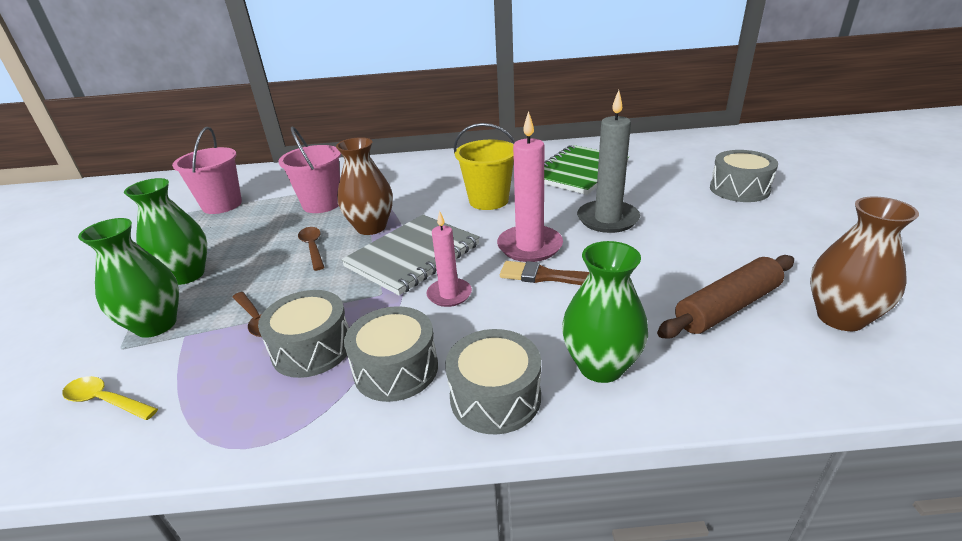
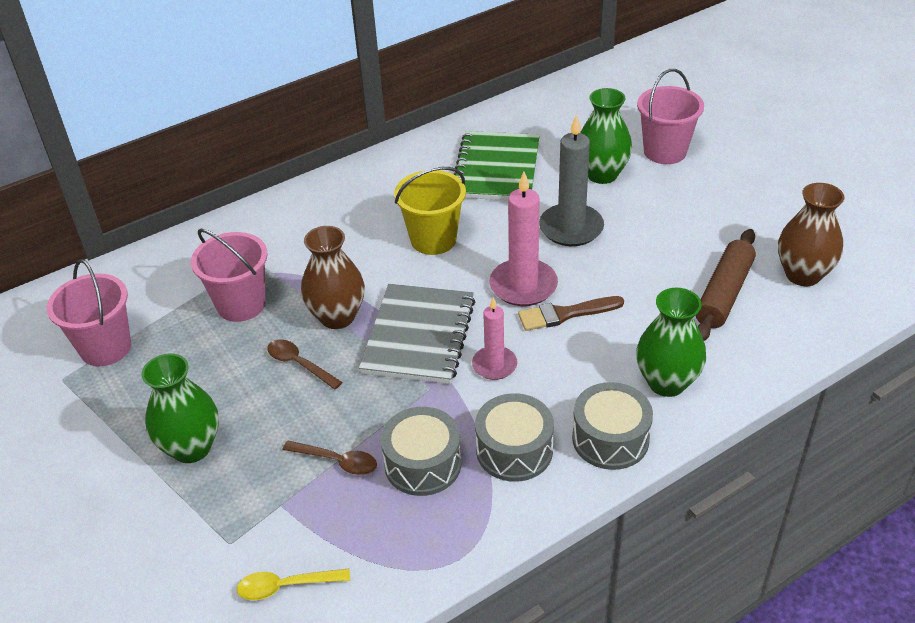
camera: 30 degrees left, 10 degrees up
green vase [78,218,179,338] -> green vase moved to [580,88,632,184]
grey drum [710,150,778,202] -> pink bucket [637,69,704,164]

